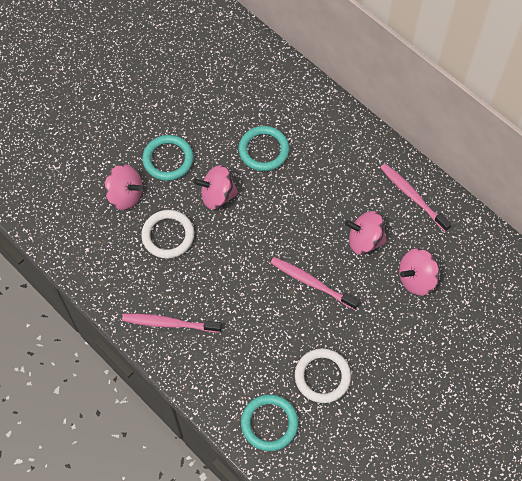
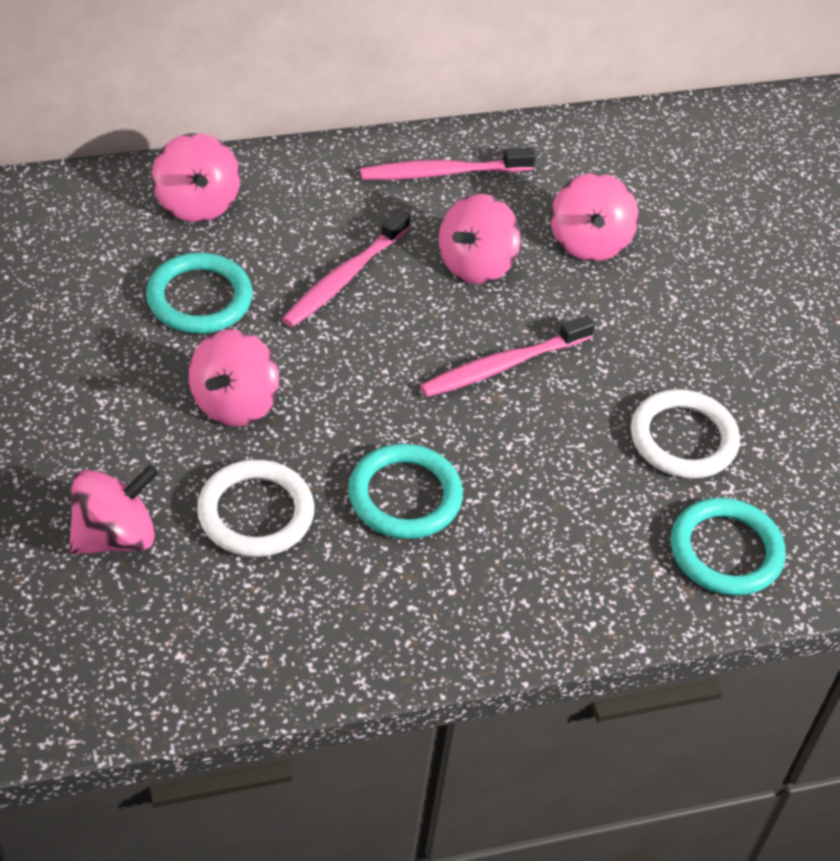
camera: 65 degrees left, 15 degrees down
pink toothbrush [122,313,222,333] -> pink toothbrush moved to [282,209,411,328]
turquoise ring [142,135,194,181] -> turquoise ring moved to [348,444,463,539]
none -> pink spinning top [152,133,240,222]

